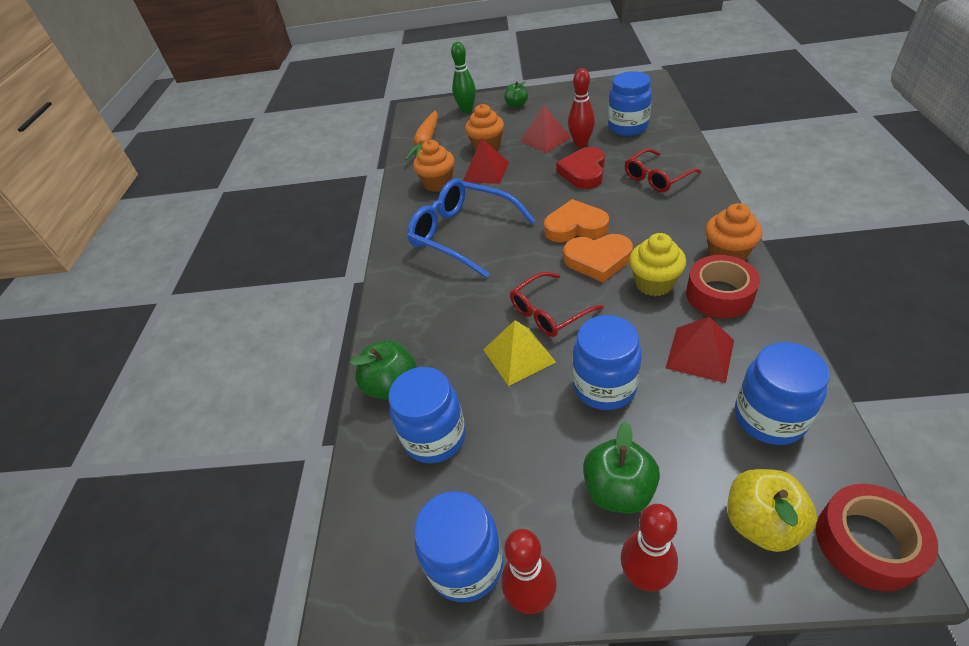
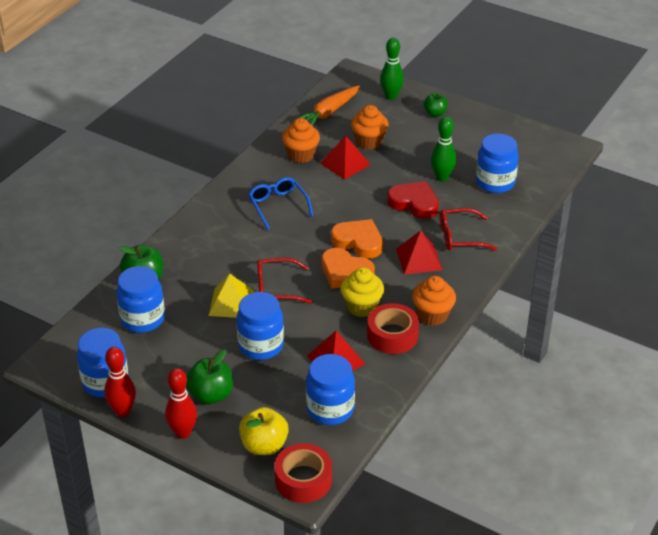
camera: 25 degrees right, 5 degrees down
blue glasses [407,179,536,278] -> blue glasses [248,177,313,230], size x0.62
red pyramid [520,106,571,153] -> red pyramid moved to [396,230,443,275]
red heart [556,147,605,189] -> red heart turned 75 degrees clockwise [387,181,439,219]
red bowling pin [568,68,595,147] -> green bowling pin [431,117,456,182]

